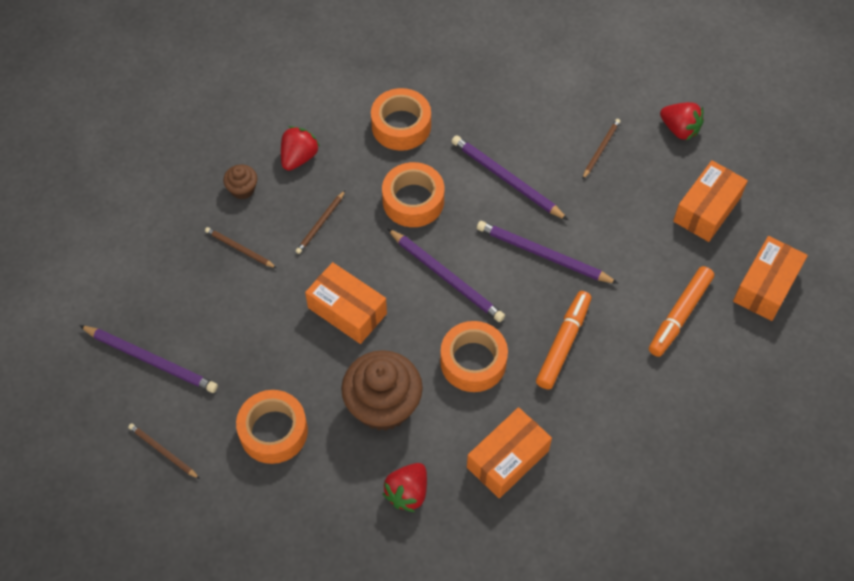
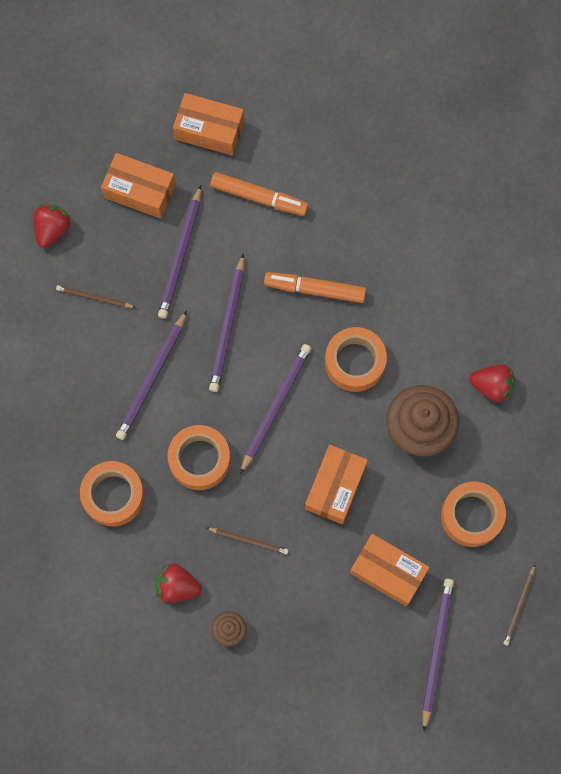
camera: 105 degrees left, 15 degrees up
brown pencil [205,227,277,268] -> none
orange box [467,407,552,498] -> orange box moved to [350,534,429,606]
none -> purple pencil [158,185,201,319]

